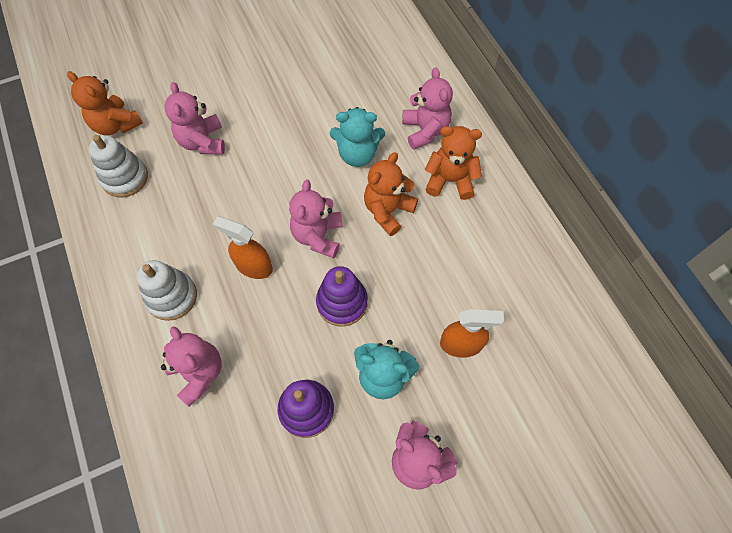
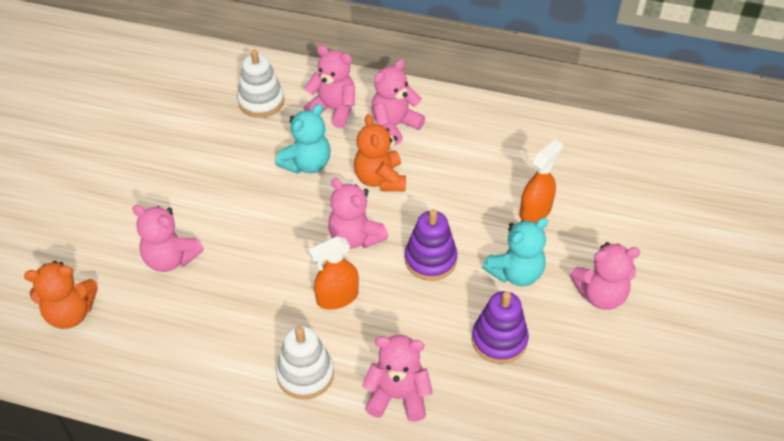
camera: 50 degrees left, 15 degrees down
white stacking toy [89,135,148,198] -> white stacking toy moved to [237,50,284,118]
orange teddy bear [425,126,482,200] -> pink teddy bear [371,59,425,146]

